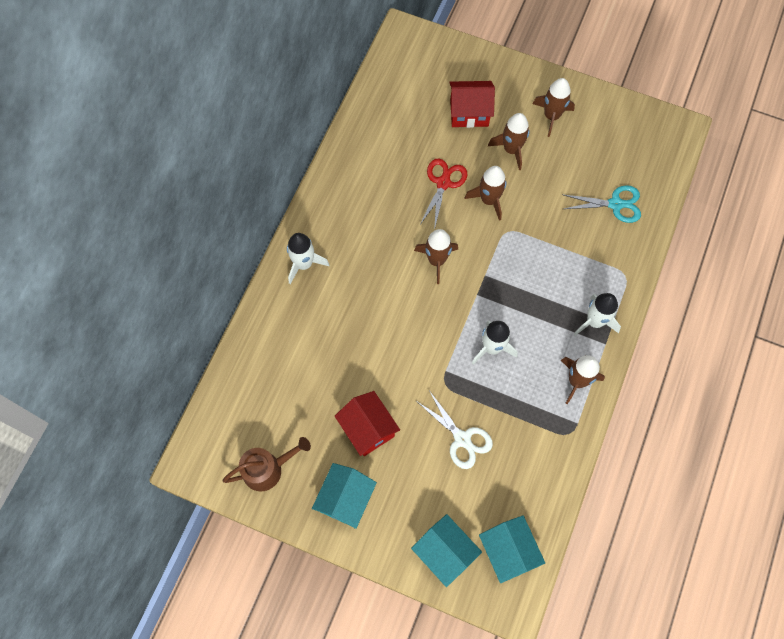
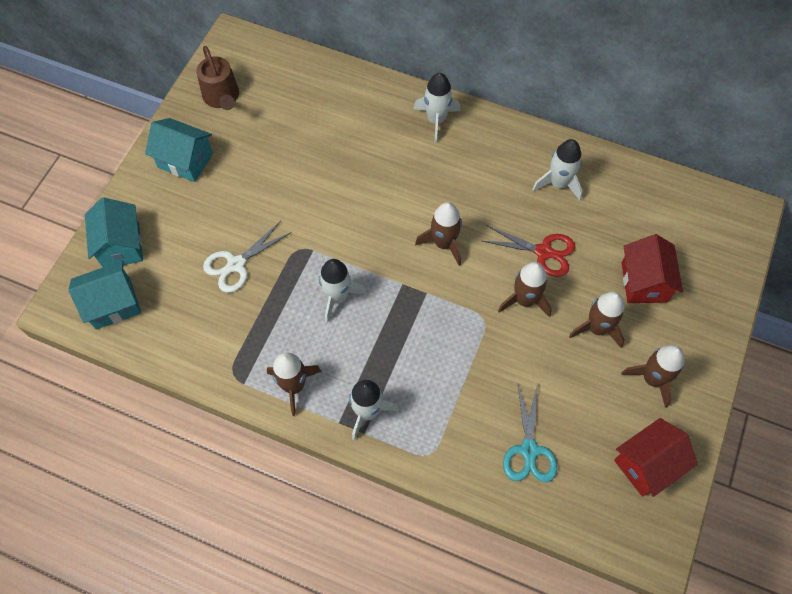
camera: 90 degrees right, 5 degrees down
red house [335,391,400,456] -> red house moved to [614,418,698,497]
turquoise house [411,514,482,587] -> turquoise house turned 60 degrees counterclockwise [85,197,143,267]
none -> white rocket [532,139,583,201]

